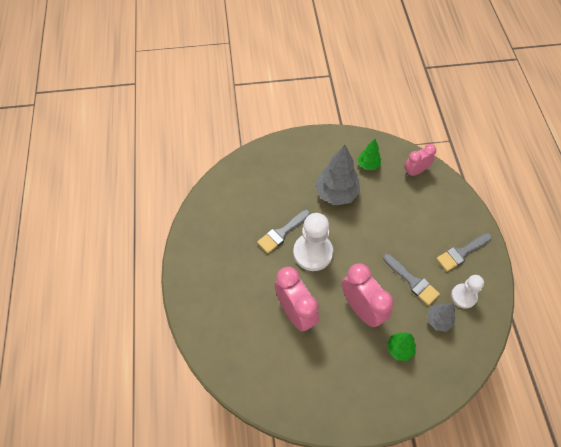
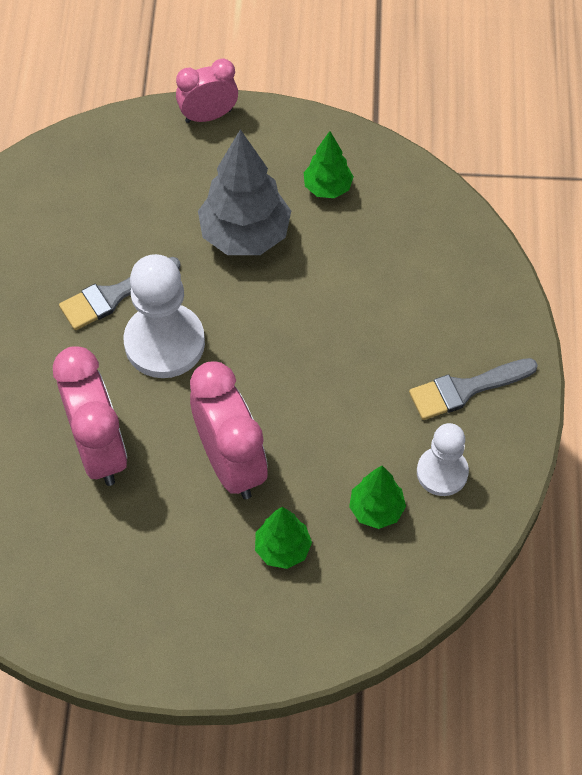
camera: 10 degrees right, 0 degrees up
grey brush [383,254,440,306] -> none
pink clock [404,144,436,177] -> pink clock moved to [176,59,238,123]
grey tree [427,303,455,332] -> green tree [349,466,406,529]

